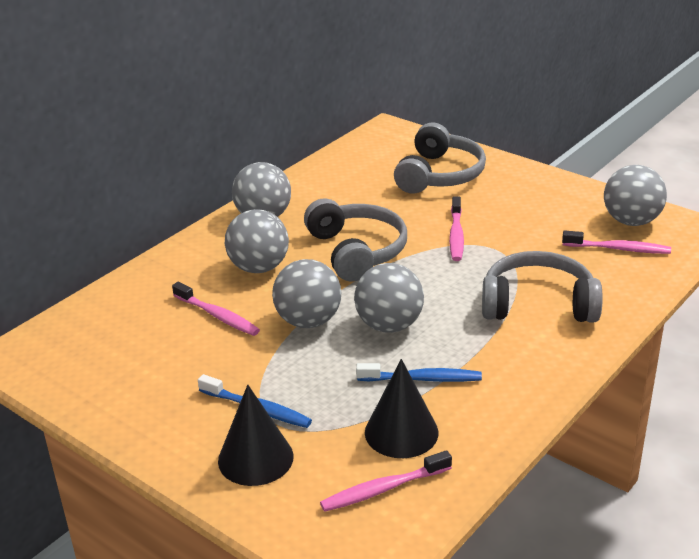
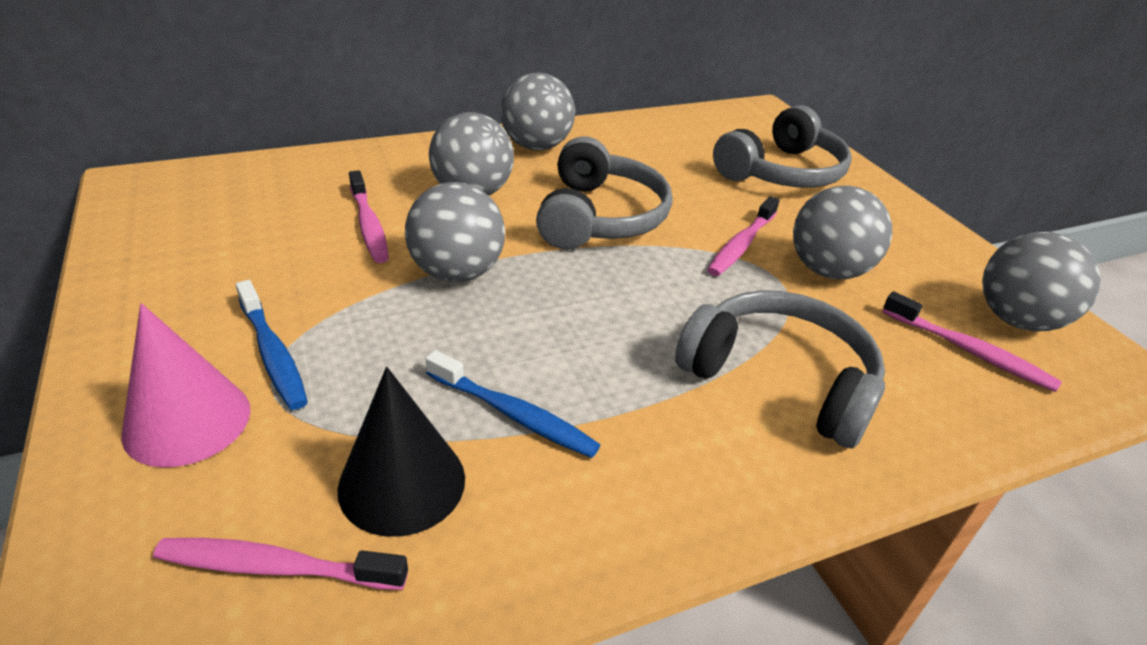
camera: 25 degrees right, 5 degrees up
black cone [218,385,294,486] -> pink cone [121,303,251,468]
grey ball [354,263,424,333] -> grey ball moved to [793,186,892,279]

